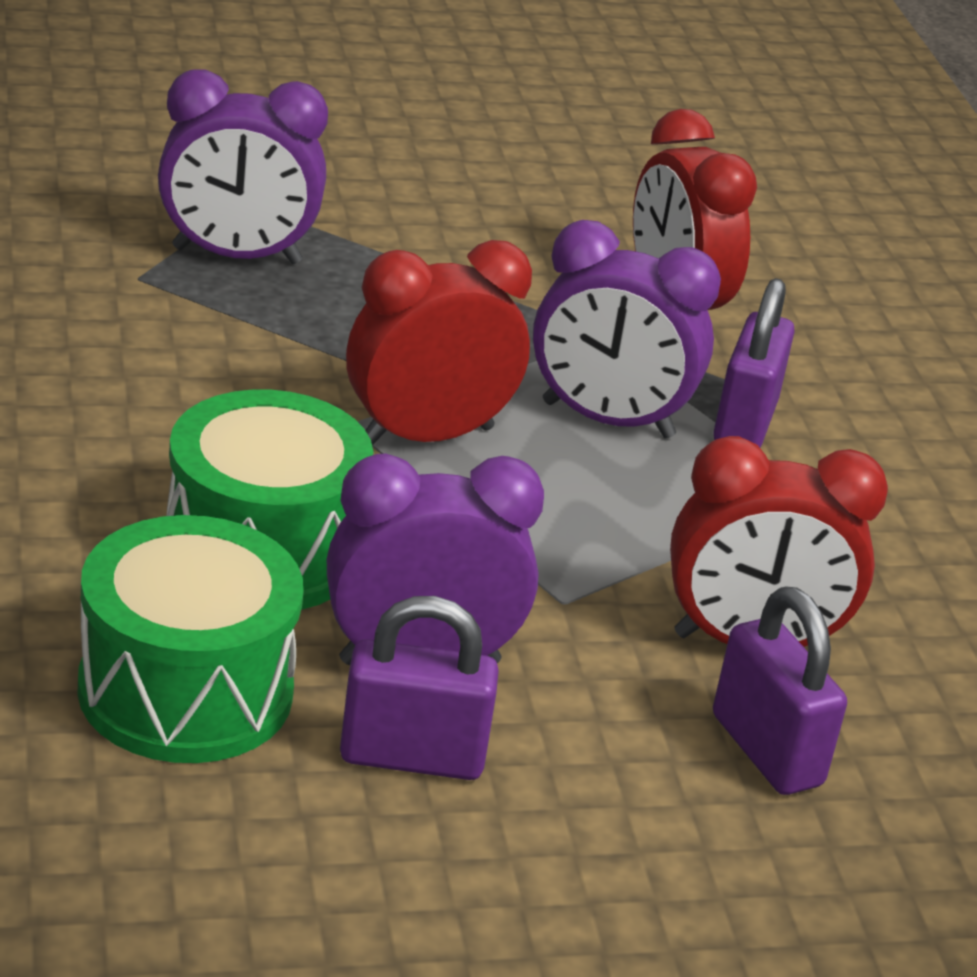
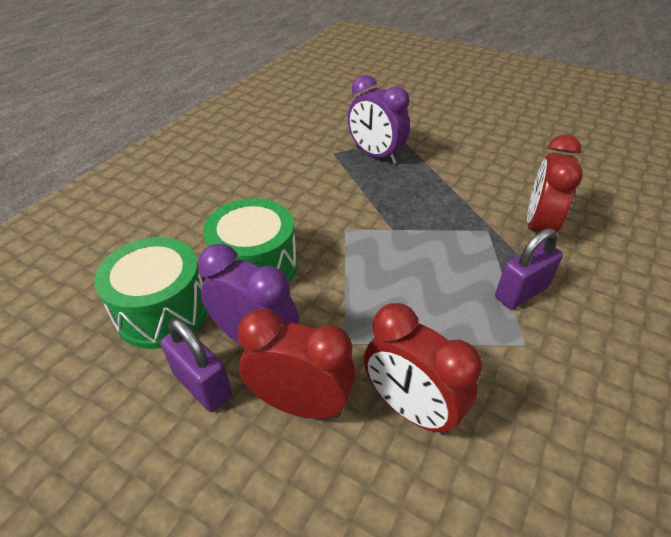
camera: 45 degrees right, 10 degrees up
red clock [346,240,532,445] -> red clock moved to [238,309,356,419]
purple clock [533,220,721,439] -> none
purple padlock [713,586,847,795] -> none

